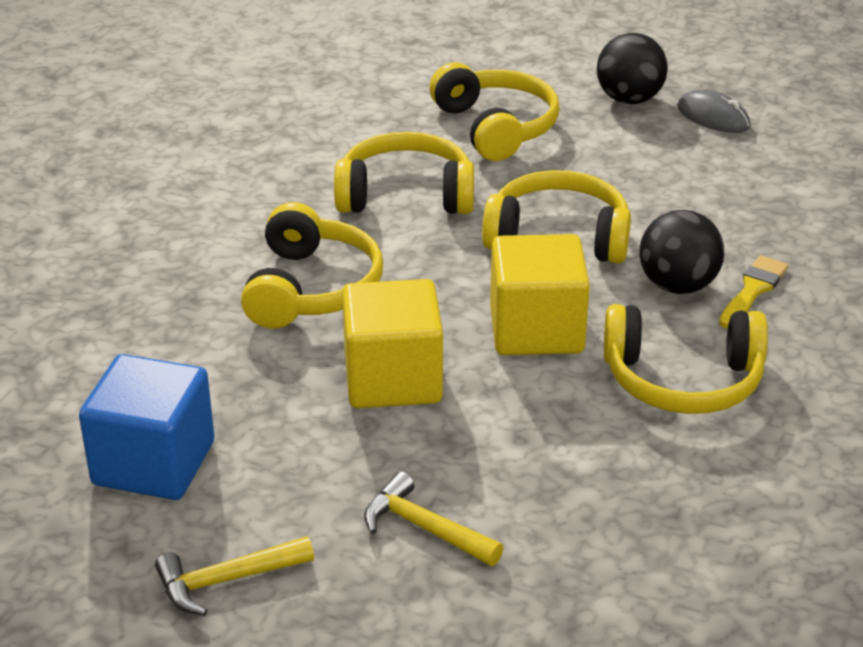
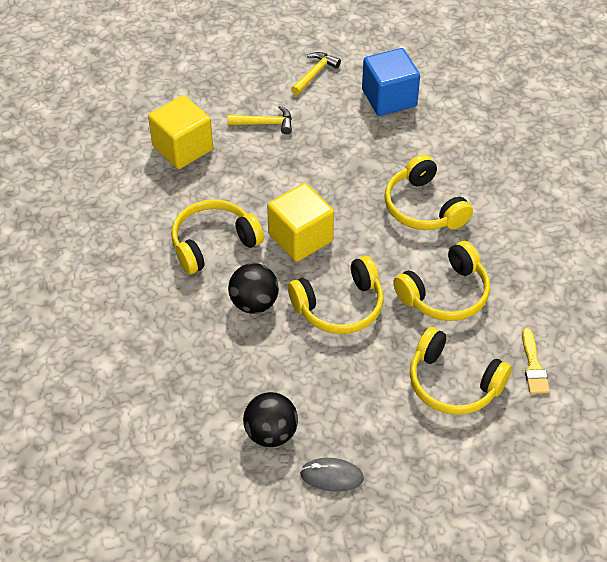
camera: 145 degrees right, 15 degrees up
yellow cube [342,279,443,408] -> yellow cube moved to [148,95,213,169]
black ball [597,33,668,104] -> black ball moved to [243,392,298,447]
yellow brush [719,255,788,328] -> yellow brush moved to [522,328,550,394]

